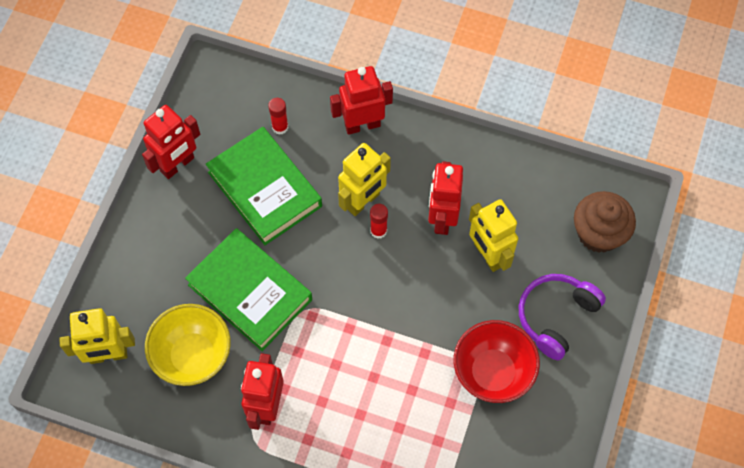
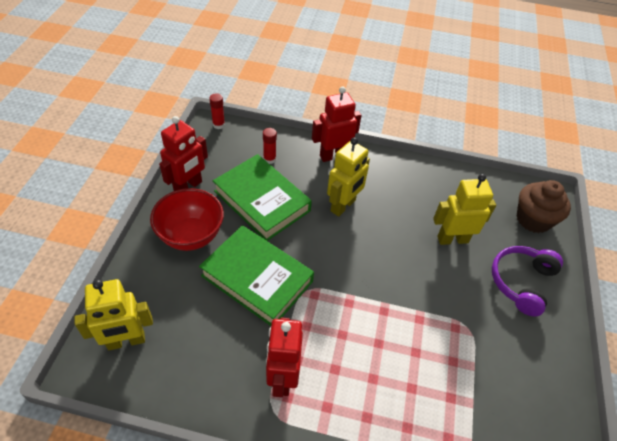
camera: 10 degrees left, 15 degrees down
yellow bowl [145,304,231,386] -> none
red glue stick [370,204,388,239] -> red glue stick moved to [209,93,225,129]
red robot [428,161,463,235] -> none
red bowl [454,320,540,403] -> red bowl moved to [150,188,224,251]
yellow robot [469,199,518,272] -> yellow robot turned 120 degrees clockwise [433,174,496,245]

